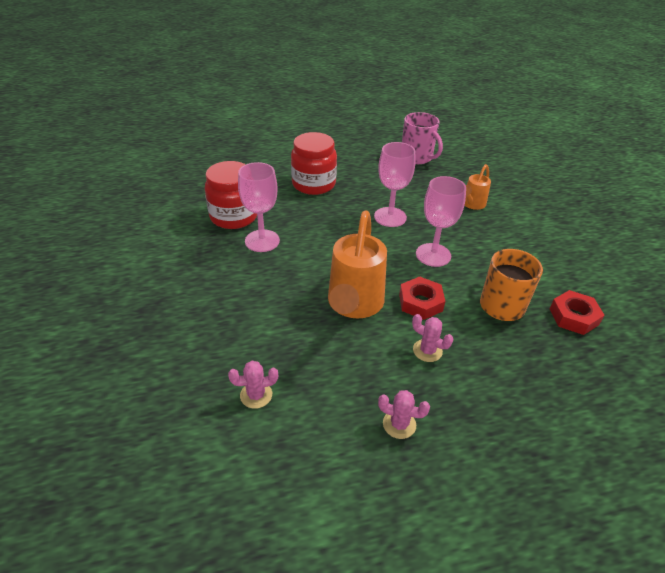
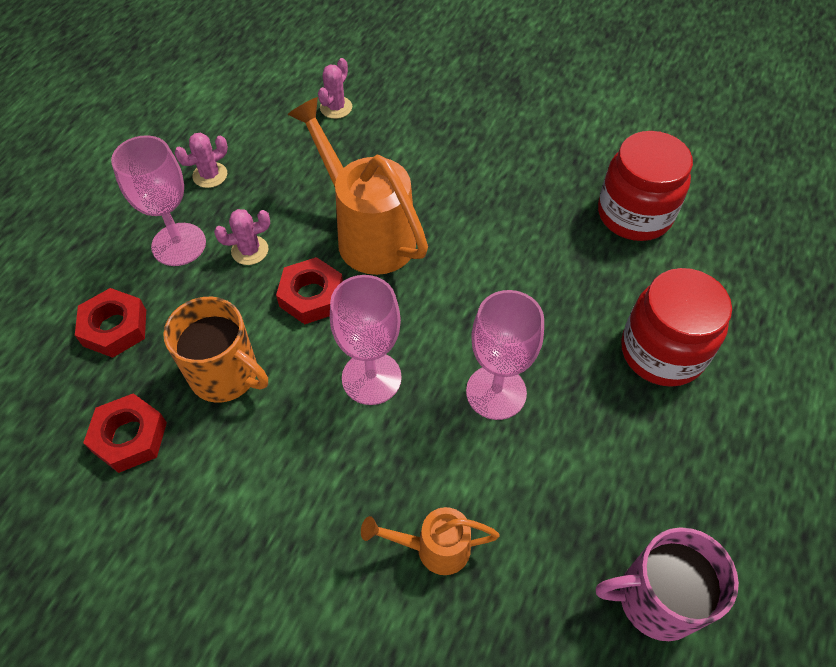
camera: 130 degrees right, 15 degrees up
pink goblet [238,162,280,252] -> pink goblet moved to [111,135,206,266]
orange watering can [464,164,491,210] -> orange watering can turned 75 degrees counterclockwise [361,507,500,575]
none -> red nut [75,288,146,358]

